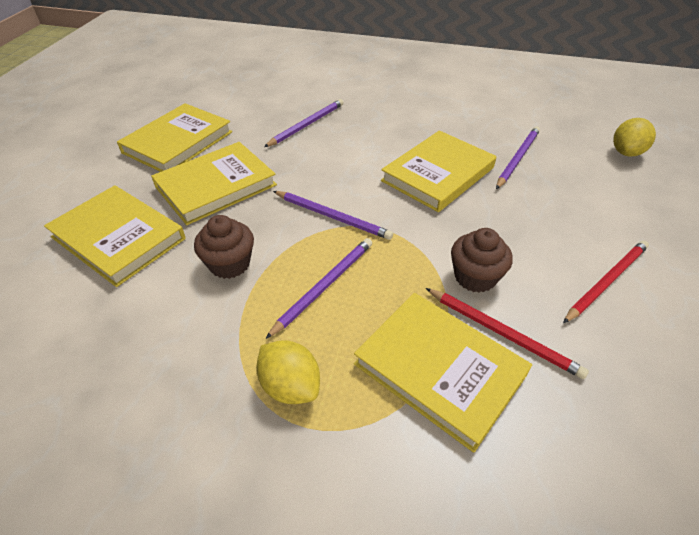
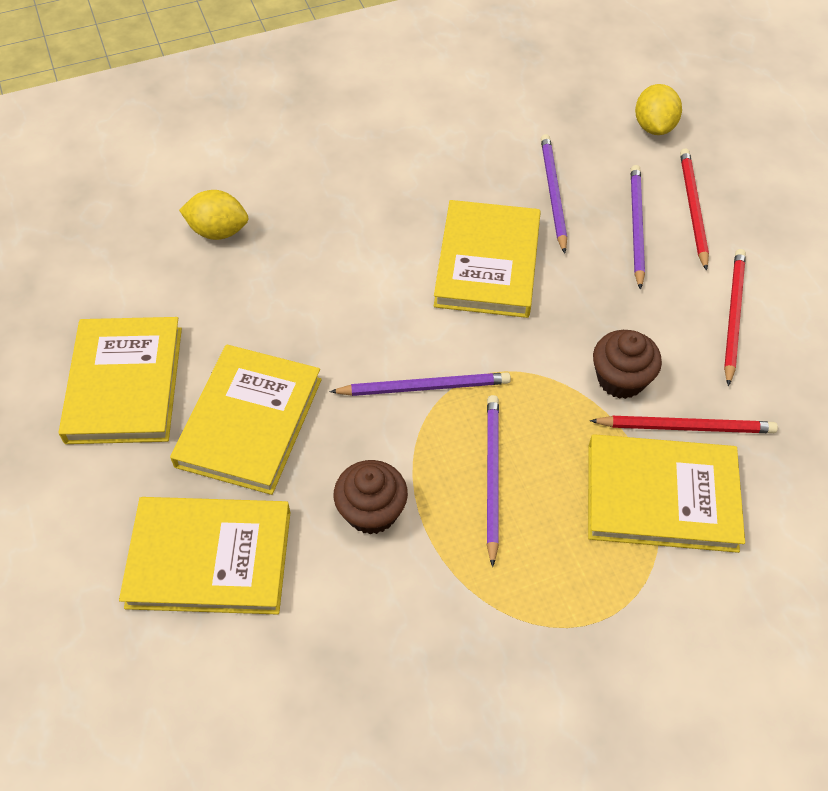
camera: 35 degrees left, 10 degrees up
yellow lemon [256,340,320,404] -> yellow lemon moved to [179,190,248,240]
purple pencil [264,99,344,147] -> purple pencil moved to [631,165,645,290]
none -> red pencil [680,148,709,271]

